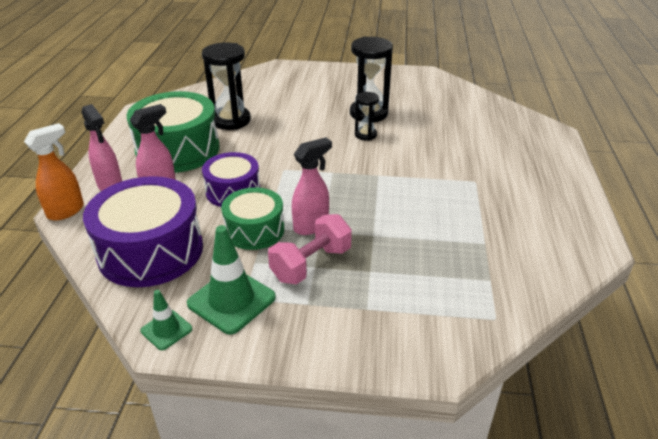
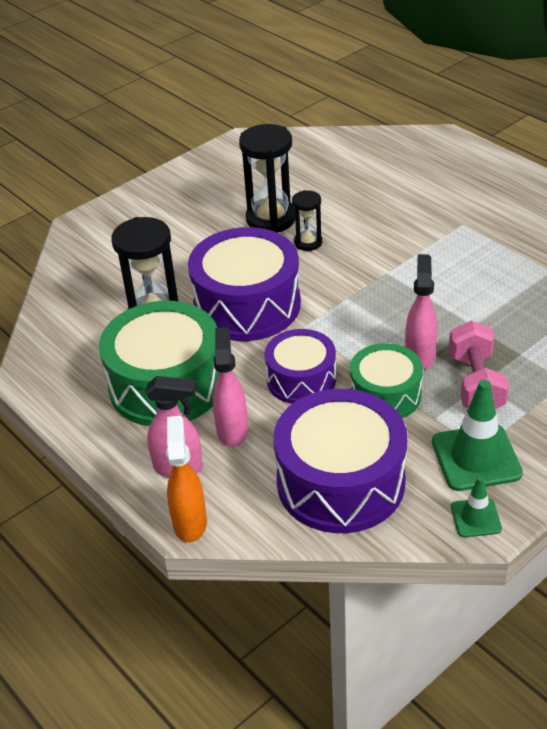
camera: 45 degrees left, 5 degrees up
none -> purple drum [188,227,301,341]

